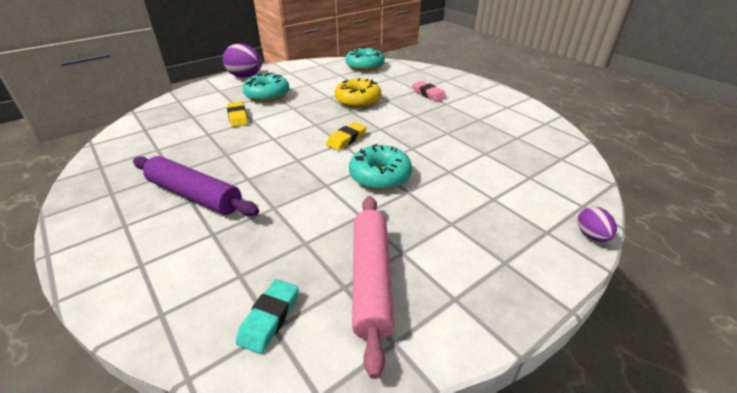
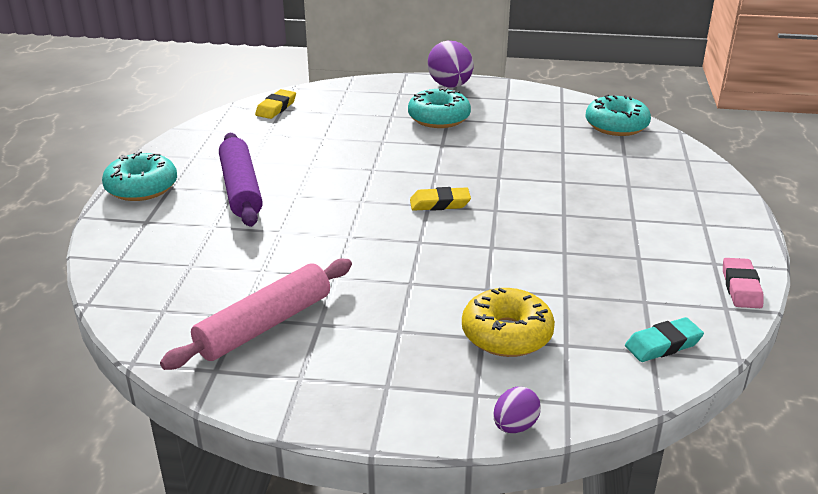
camera: 45 degrees right, 5 degrees down
yellow eraser [227,101,248,127] -> yellow eraser moved to [255,89,296,119]
turquoise eraser [236,279,299,354] -> turquoise eraser moved to [625,317,704,362]
yellow donut [335,78,381,108] -> yellow donut moved to [462,288,555,357]
turquoise donut [349,144,412,190] -> turquoise donut moved to [102,151,177,201]
pink eraser [412,81,447,102] -> pink eraser moved to [723,258,764,308]

